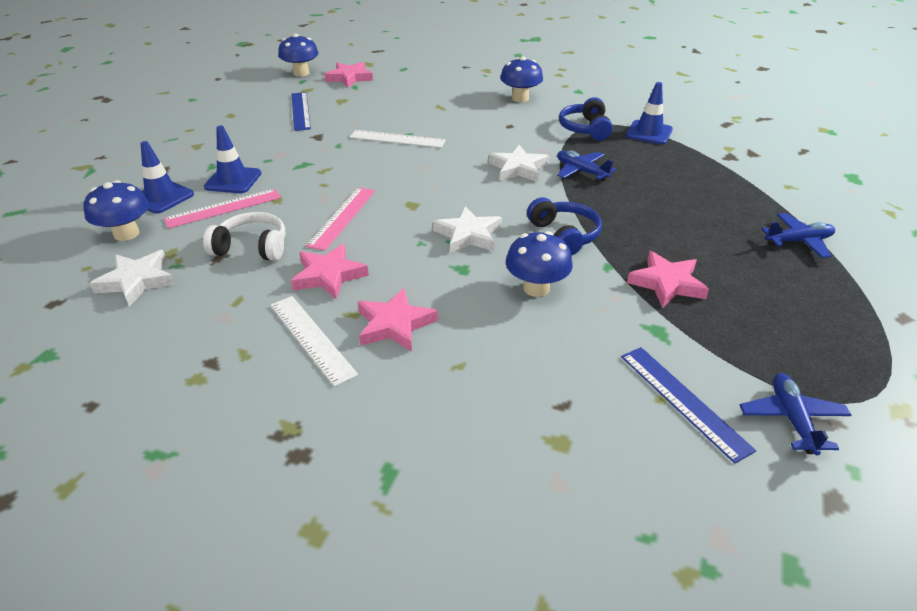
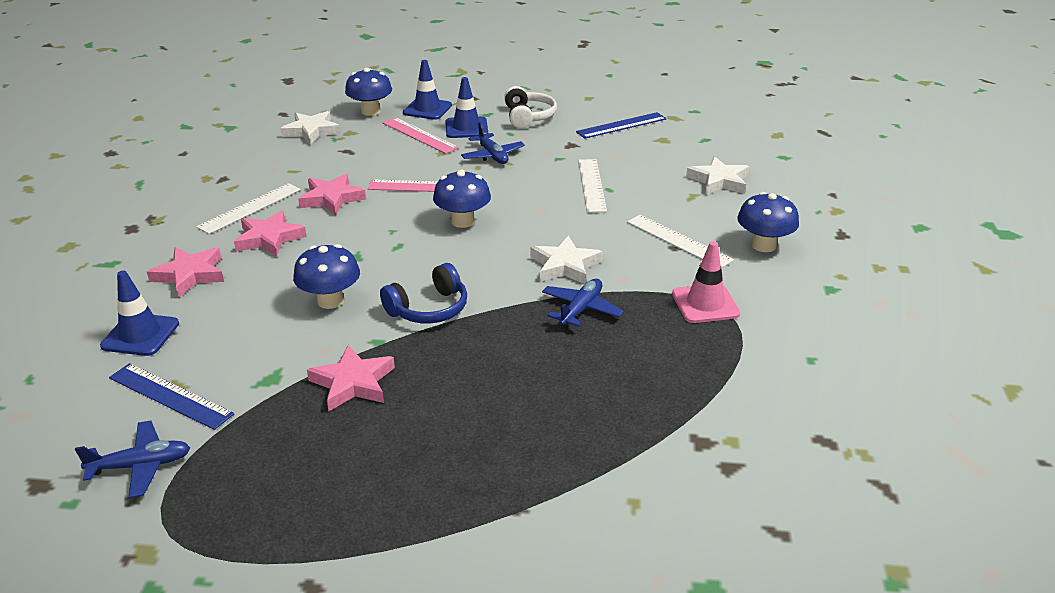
camera: 75 degrees right, 5 degrees down
white headphones [203,212,286,261] -> white headphones moved to [504,86,557,129]
blue mushroom [278,33,319,77] -> blue mushroom moved to [433,169,491,228]
pink star [324,62,373,88] -> pink star moved to [147,247,224,297]
white star [433,206,502,254] -> white star moved to [686,156,749,195]
blue headphones [559,97,613,140] -> pink traffic cone [672,241,740,323]
blue ruler [621,347,756,464] -> blue ruler turned 75 degrees clockwise [109,363,234,430]
blue traffic cone [626,82,673,144] -> blue traffic cone moved to [100,271,179,356]
blue plane [761,213,835,258] -> blue plane moved to [461,122,525,164]
none -> white ruler [627,215,734,268]

